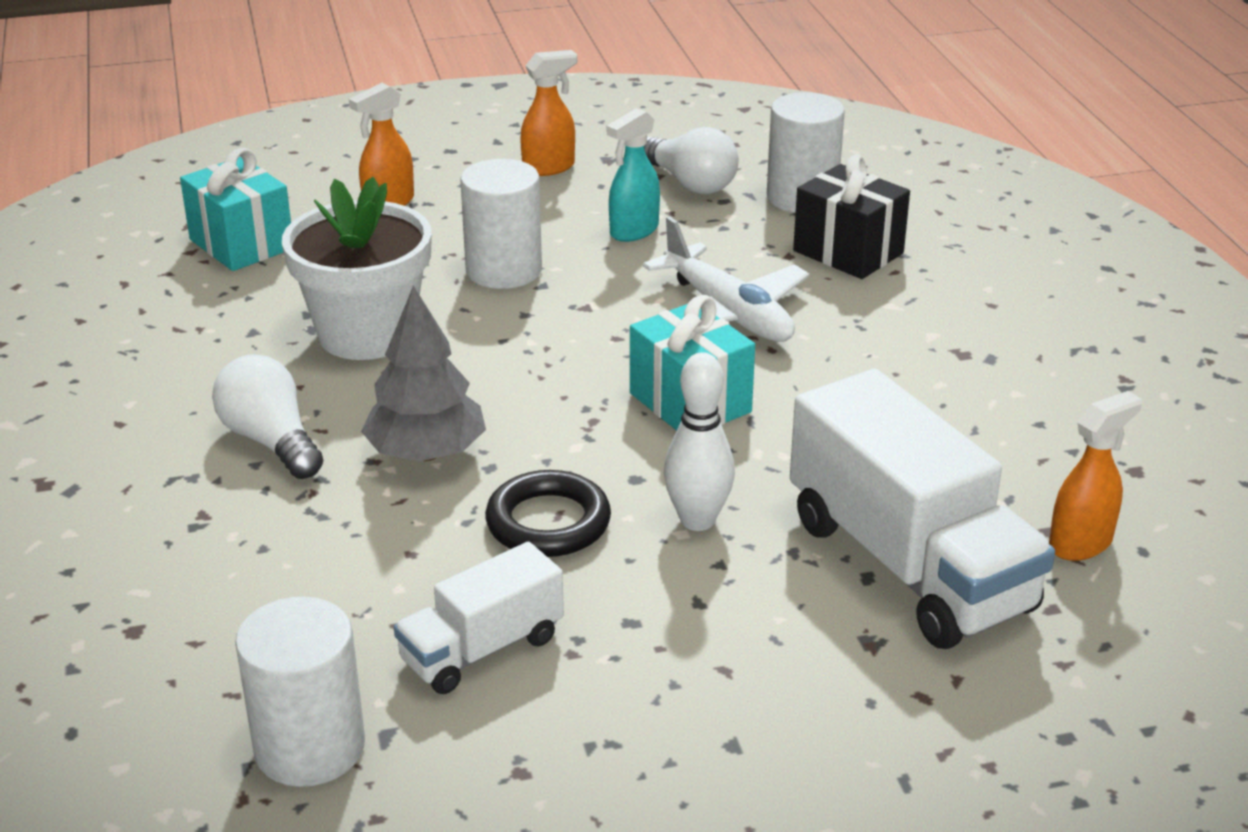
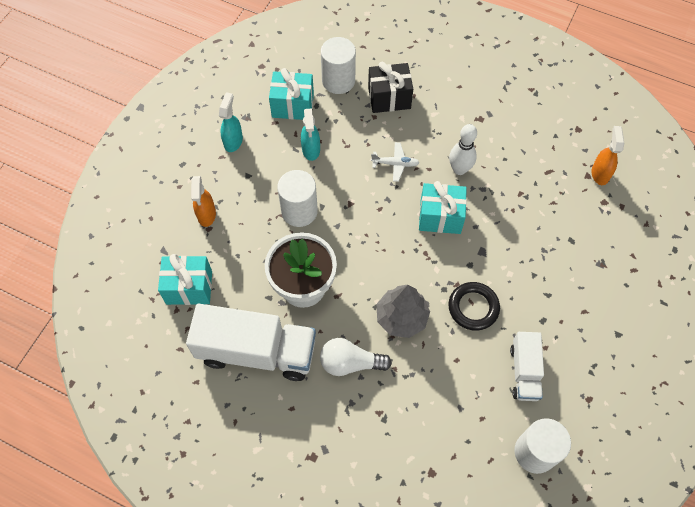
camera: 50 degrees left, 30 degrees up
orange spray bottle [520,50,577,176] -> turquoise spray bottle [219,92,243,152]
white plane [643,216,809,342] -> white plane [371,142,420,182], size x0.55
white light bulb [644,127,739,194] -> turquoise gift [269,68,314,120]
white bowling pin [664,352,735,531] -> white bowling pin moved to [449,124,477,175]
white truck [790,369,1055,649] -> white truck moved to [186,304,316,381]

